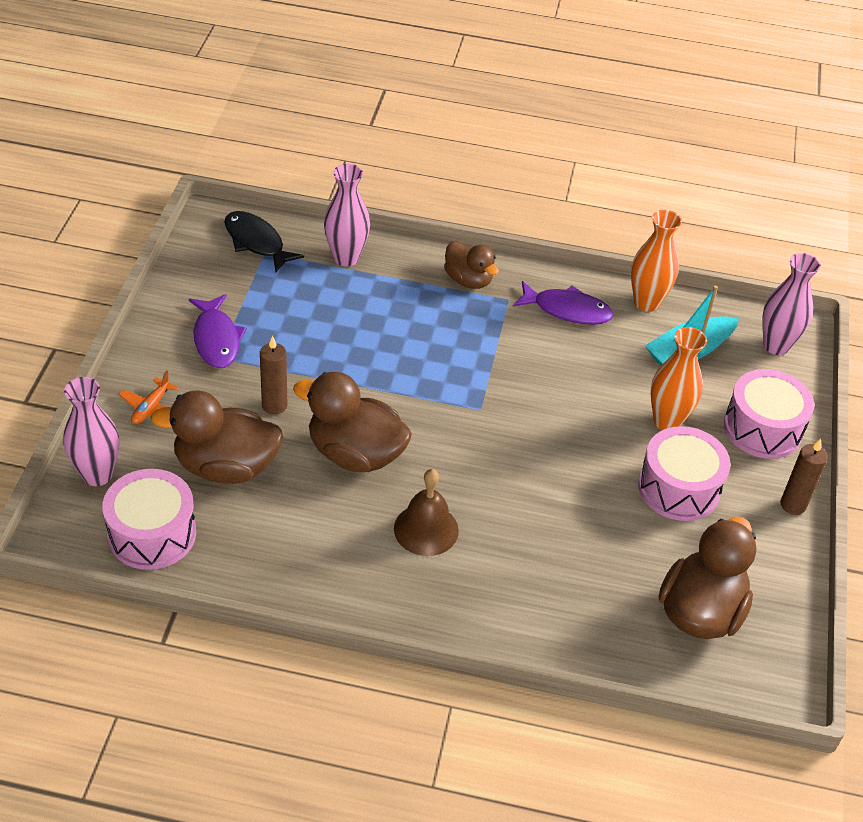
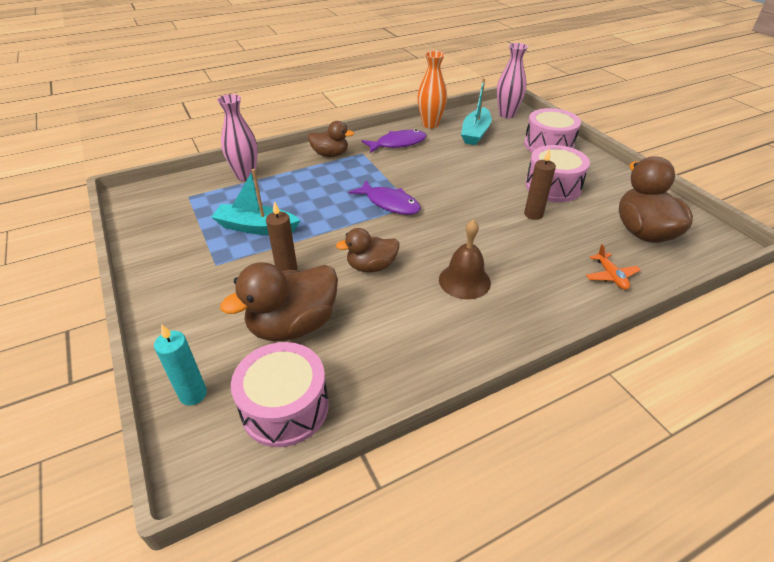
camera: 35 degrees left, 5 degrees down
pink vase [63,377,119,486] -> turquoise candle [154,324,207,406]
orange plane [119,371,179,424] -> orange plane moved to [586,244,641,290]
purple fish [189,294,247,368] -> purple fish moved to [349,180,421,215]
black fish [224,211,304,273] -> none
brown duck [293,372,412,472] -> brown duck [336,228,399,272], size x0.61
orange vase [651,327,707,430] -> none
brown candle [780,439,828,515] -> brown candle moved to [524,149,556,220]
none -> turquoise boat [211,169,300,235]

